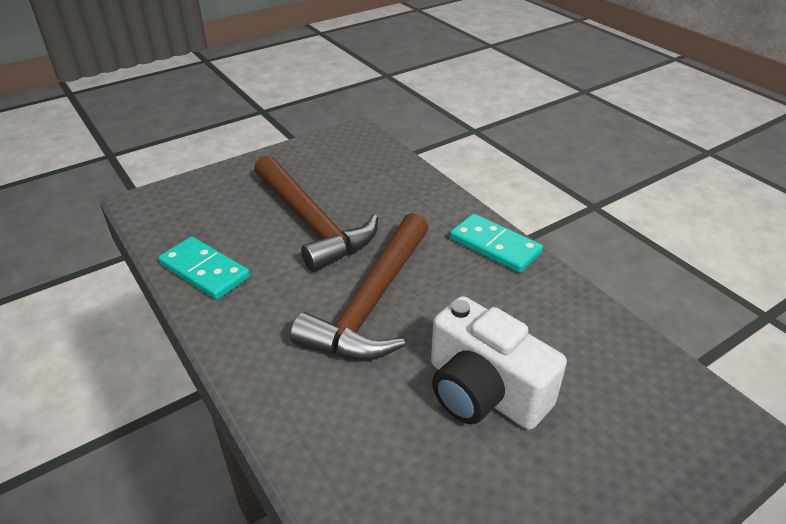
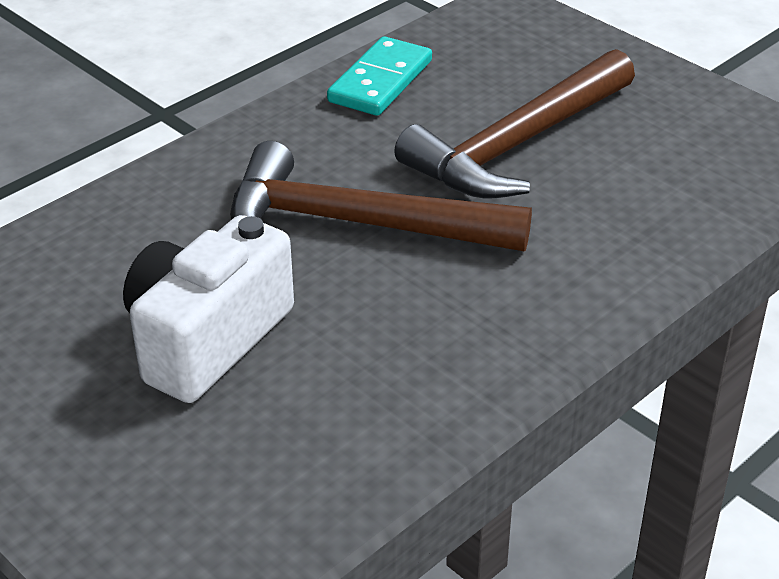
camera: 80 degrees right, 0 degrees up
turquoise domino [450,213,543,273] -> none

